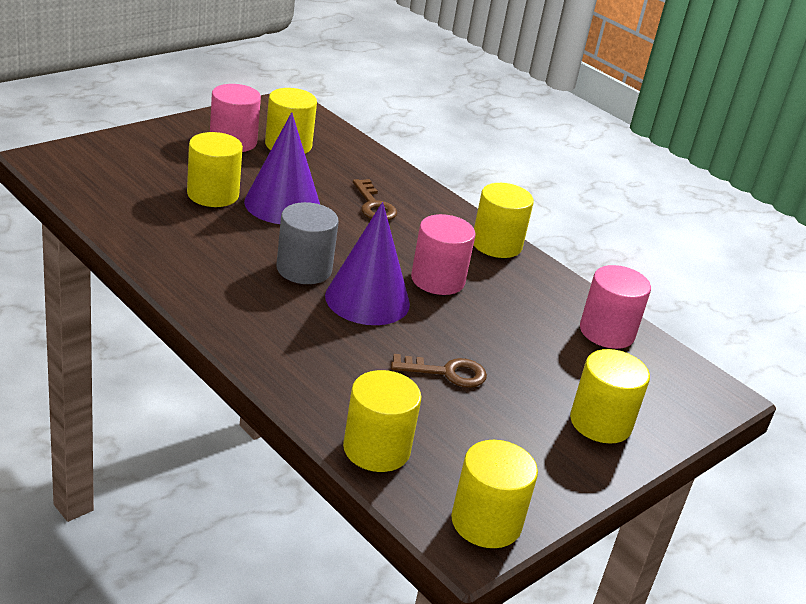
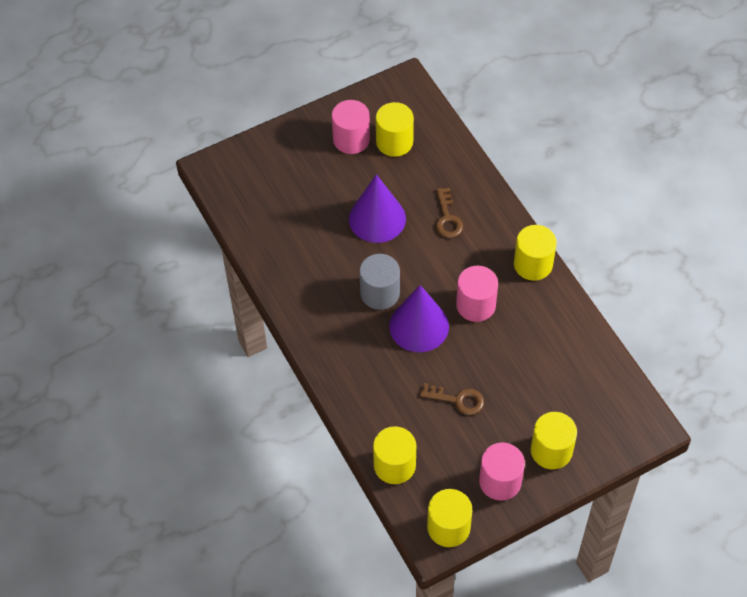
camera: 20 degrees right, 25 degrees up
yellow cylinder [187,132,243,207] -> none
pink cylinder [580,265,651,349] -> pink cylinder moved to [479,443,525,501]

